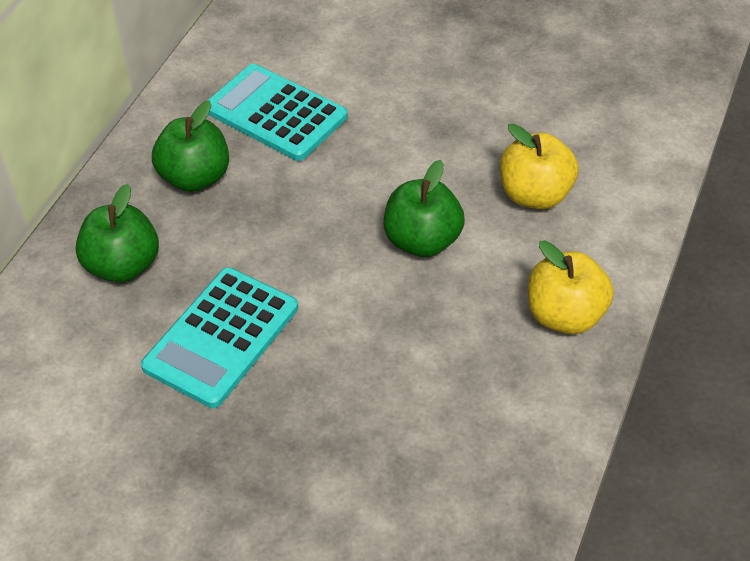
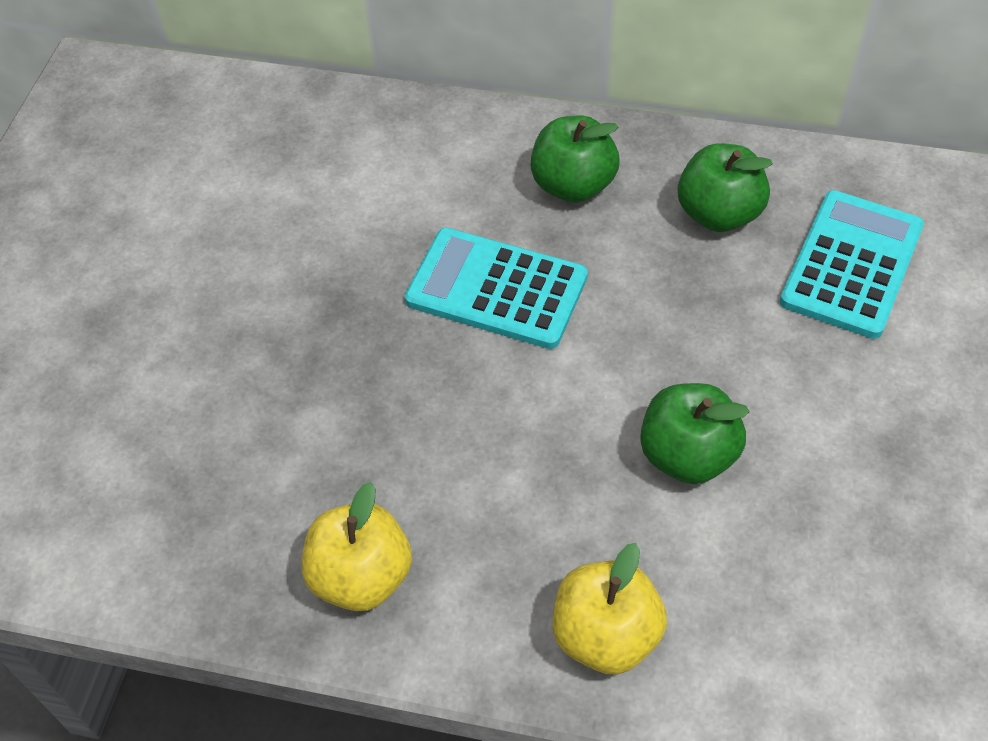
camera: 80 degrees right, 5 degrees up
yellow apple [500,123,579,209] -> yellow apple moved to [302,482,412,611]

